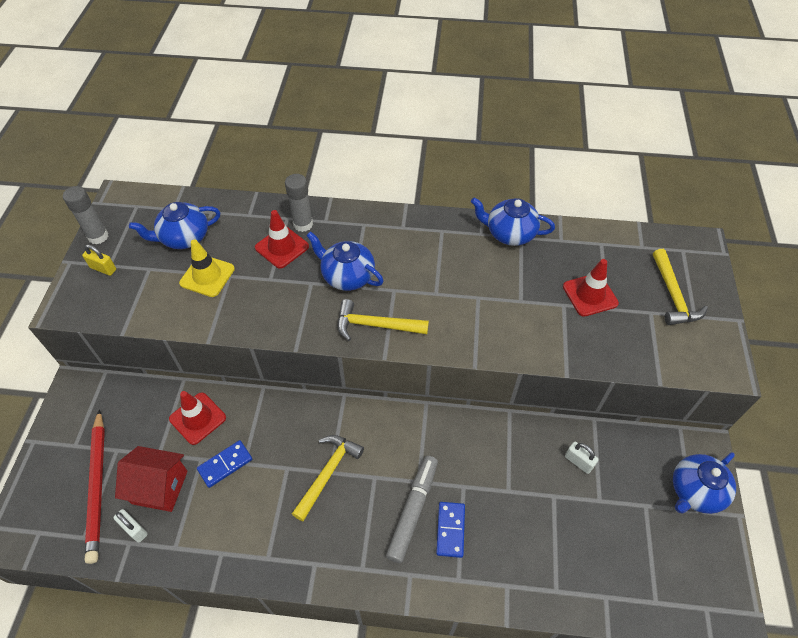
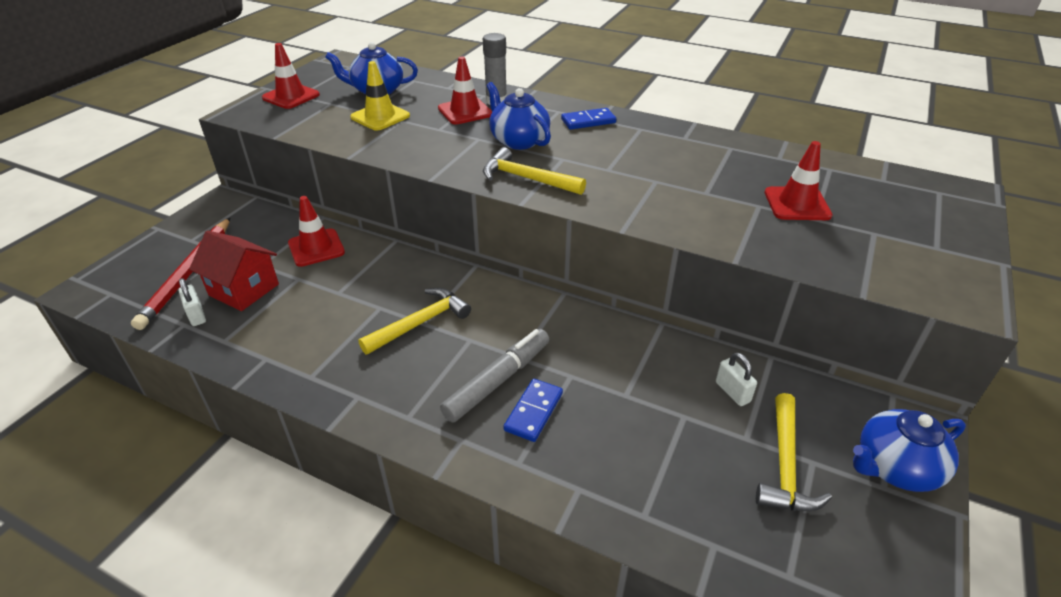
camera: 20 degrees right, 15 degrees down
grey glue stick [63,186,109,244] -> none
yellow padlock [82,244,116,276] -> red traffic cone [262,43,320,109]
blue domino [197,440,252,488] -> blue domino moved to [561,108,616,130]
blue teapot [471,198,555,246] -> none
yellow hammer [653,249,708,325] -> yellow hammer moved to [756,393,832,511]

